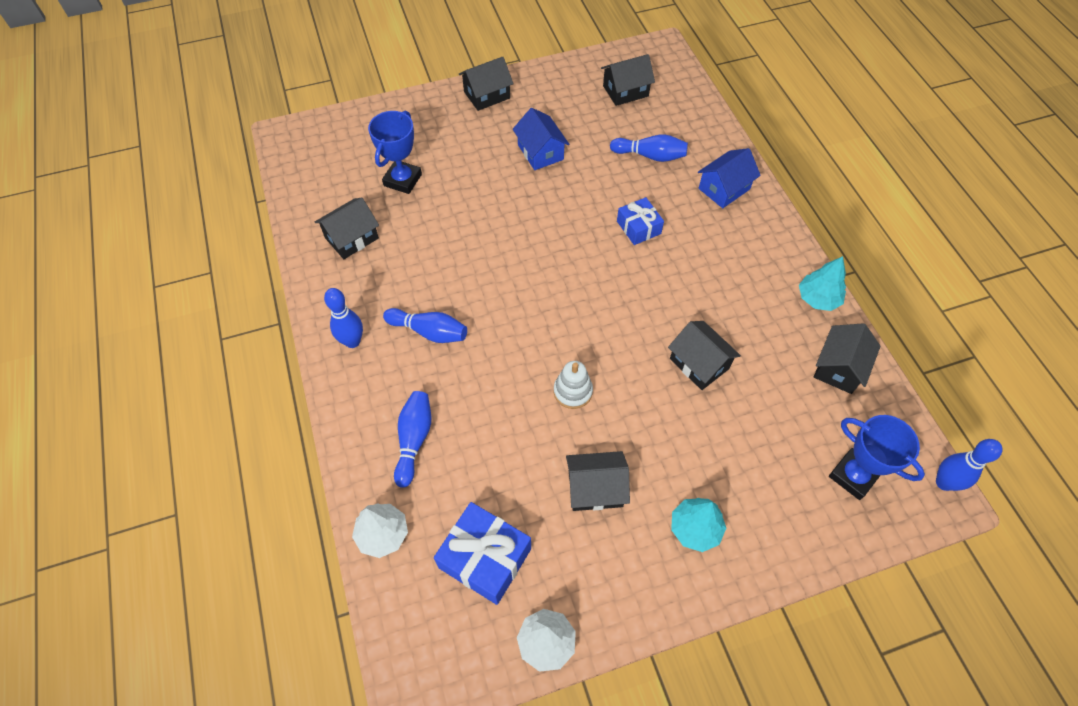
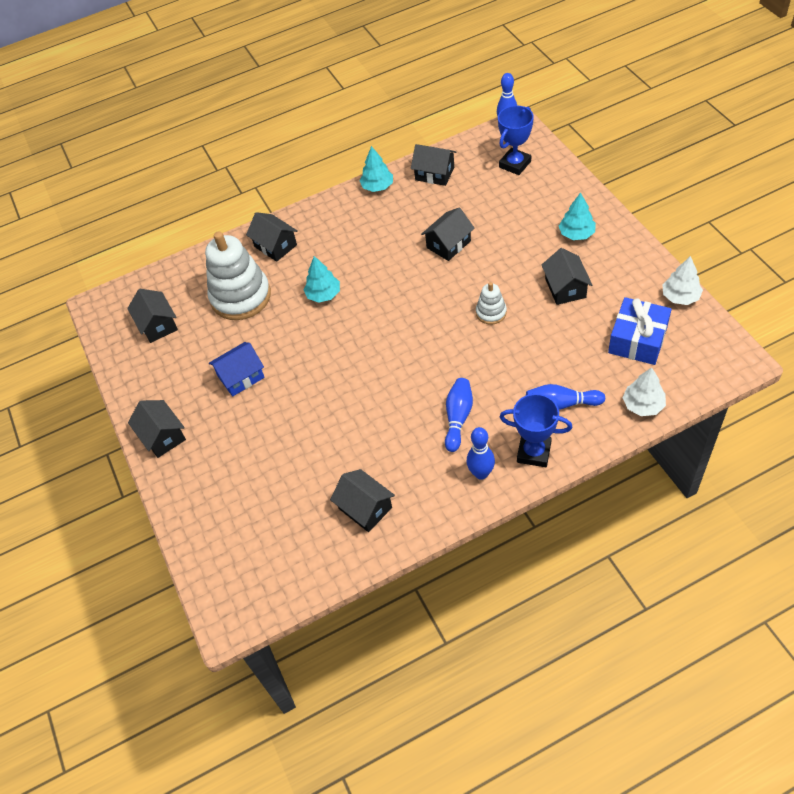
camera: 90 degrees left, 5 degrees down
blue trophy [368,111,422,194] -> blue trophy moved to [500,394,572,467]
blue bowling pin [610,134,688,162] -> white stacking toy [205,231,271,320]
blue gift [617,197,664,245] -> turquoise tree [303,256,340,303]
blue house [698,148,761,208] -> black house [246,212,298,262]

